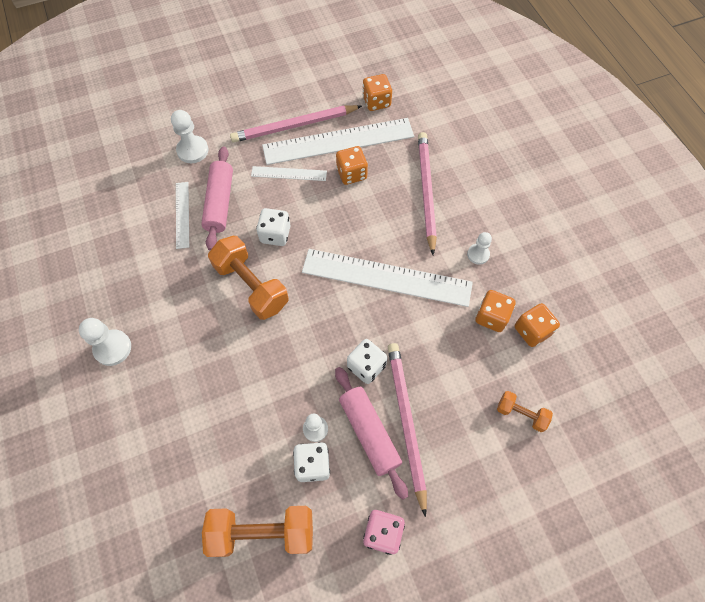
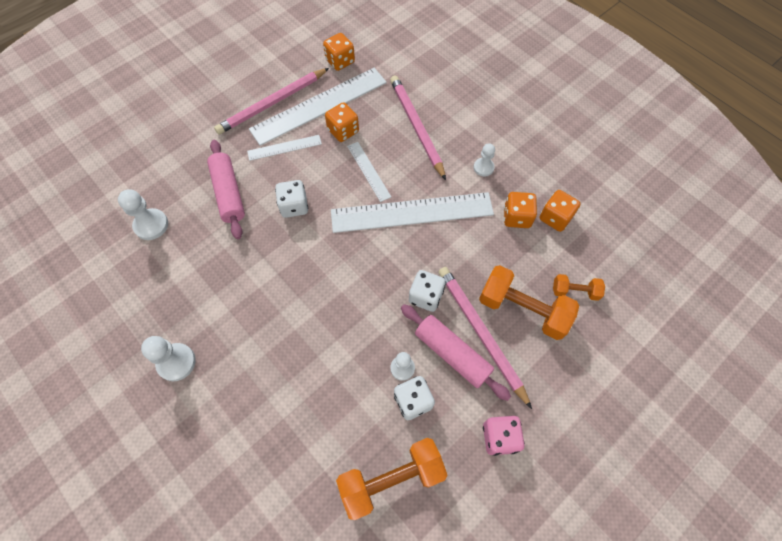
camera: 20 degrees left, 0 degrees up
white pawn [171,110,209,163] -> white pawn moved to [118,189,168,240]
white ruler [176,182,189,249] -> white ruler moved to [347,142,391,202]
orange dumbbell [208,236,289,320] -> orange dumbbell moved to [479,265,579,340]

